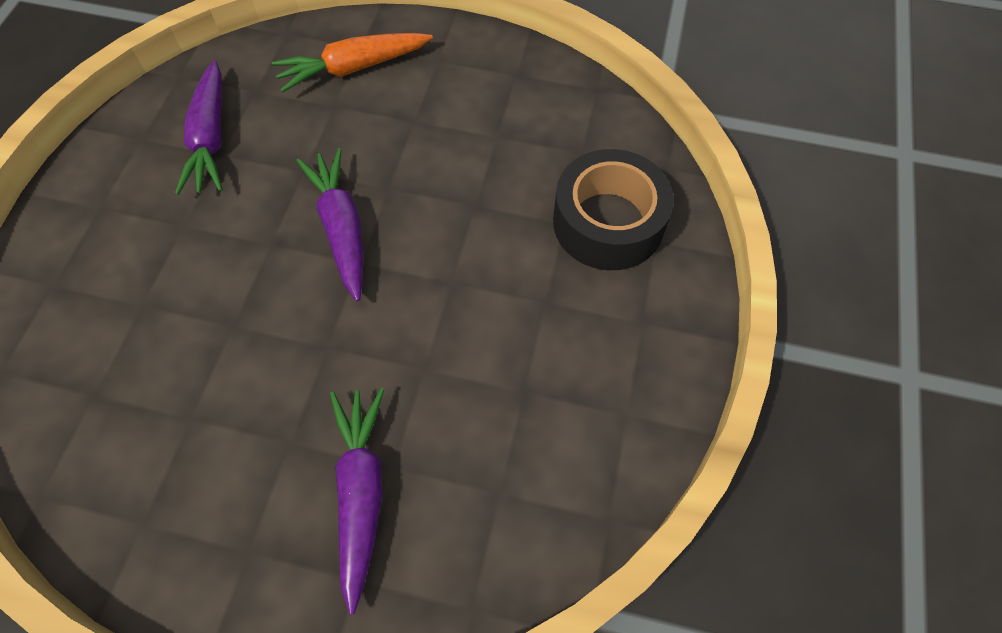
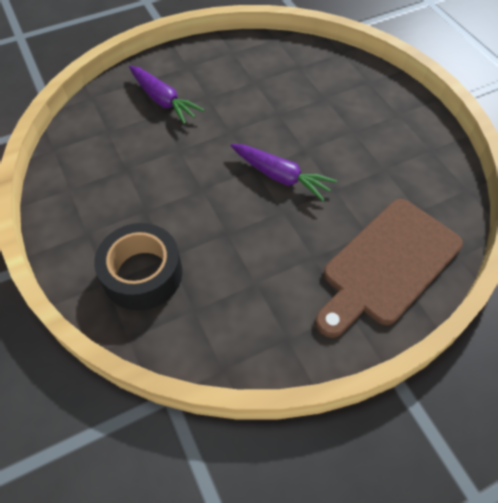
camera: 140 degrees right, 5 degrees down
purple carrot [175,61,223,195] -> none
orange carrot [272,33,433,92] -> brown cutting board [315,199,463,338]

